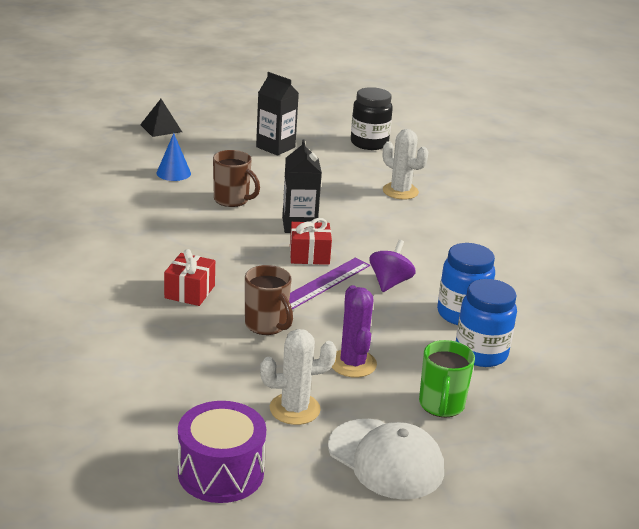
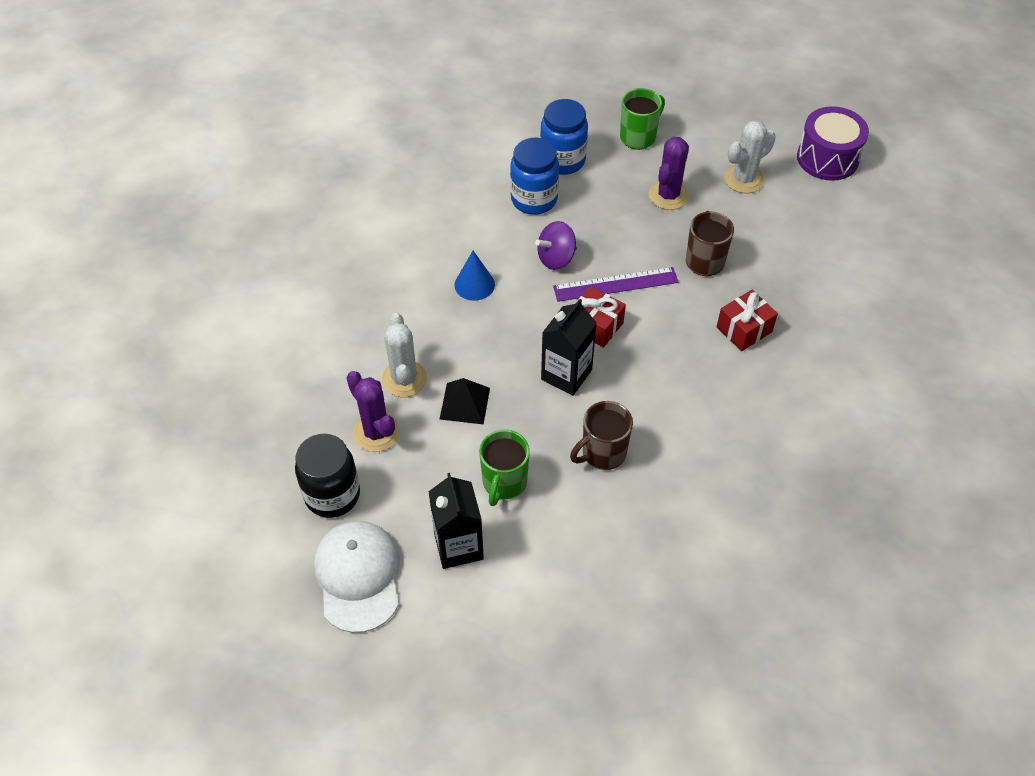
camera: 140 degrees left, 25 degrees up
black pyramid [140,99,182,137] -> black pyramid moved to [440,378,490,425]
blue cone [156,133,191,181] -> blue cone moved to [454,251,495,301]
brown mug [213,150,260,207] -> brown mug turned 105 degrees counterclockwise [570,401,633,470]
white cactus [260,329,337,425] -> white cactus turned 60 degrees counterclockwise [724,120,776,193]
white cap [328,419,444,500] -> white cap moved to [314,521,400,633]
none -> purple cactus [346,371,400,452]
none -> green mug [479,429,530,506]

